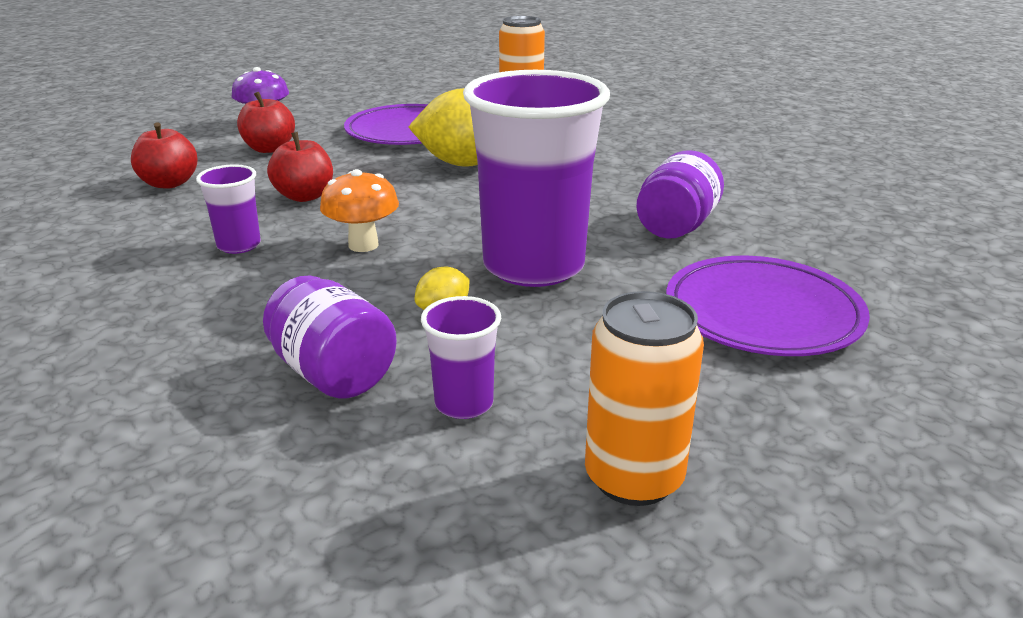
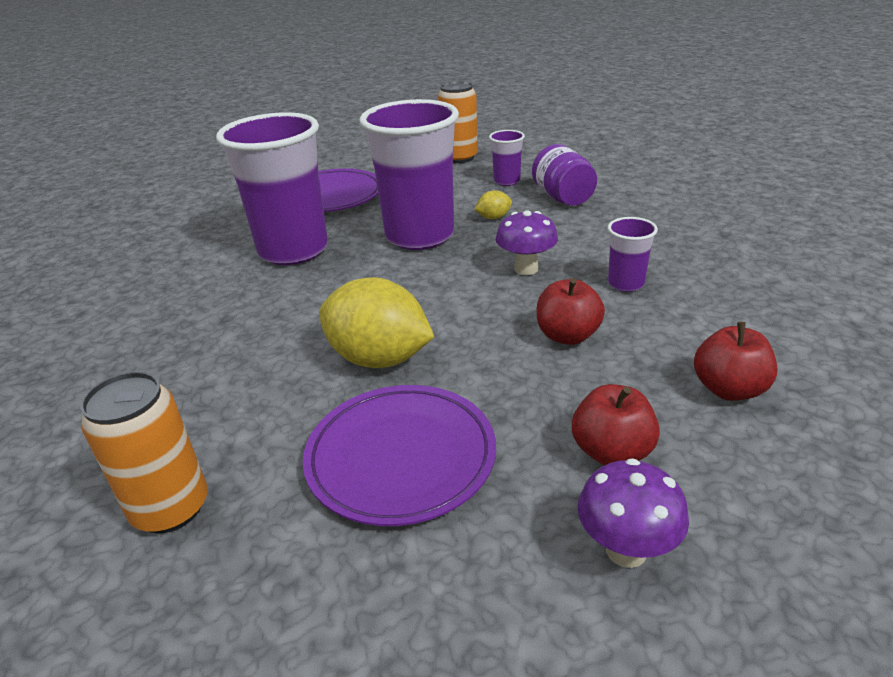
camera: 155 degrees left, 5 degrees up
orange mushroom [320,169,399,252] -> purple mushroom [496,210,558,275]
purple jar [636,150,724,239] -> purple cup [216,112,328,265]

